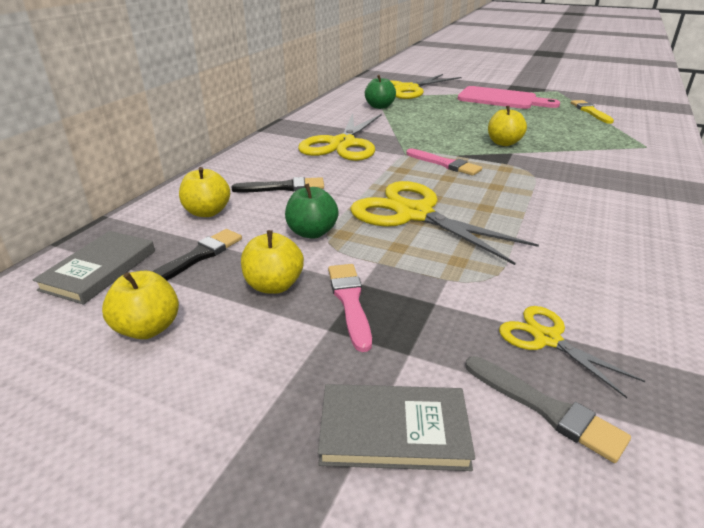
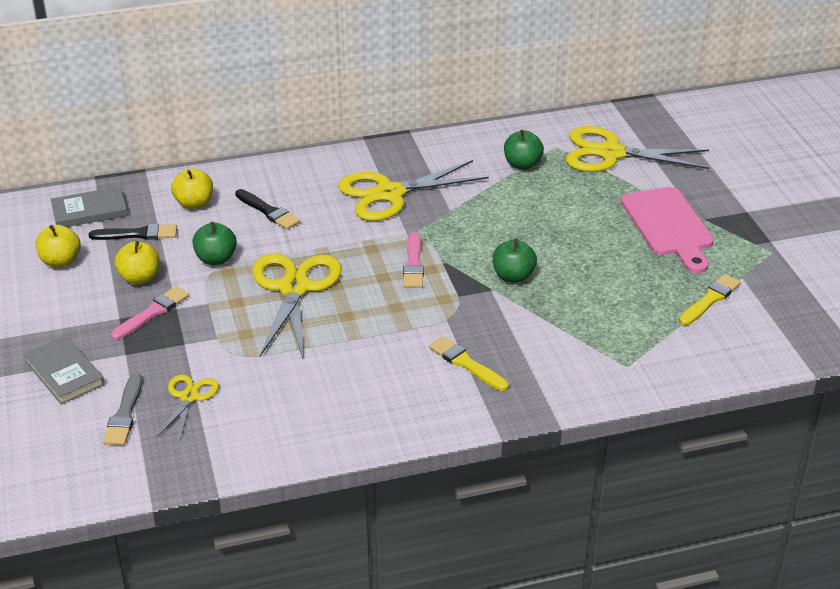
camera: 50 degrees right, 5 degrees up
yellow apple [488,105,527,146] -> green apple [493,239,537,283]
none -> yellow brush [429,336,509,391]

